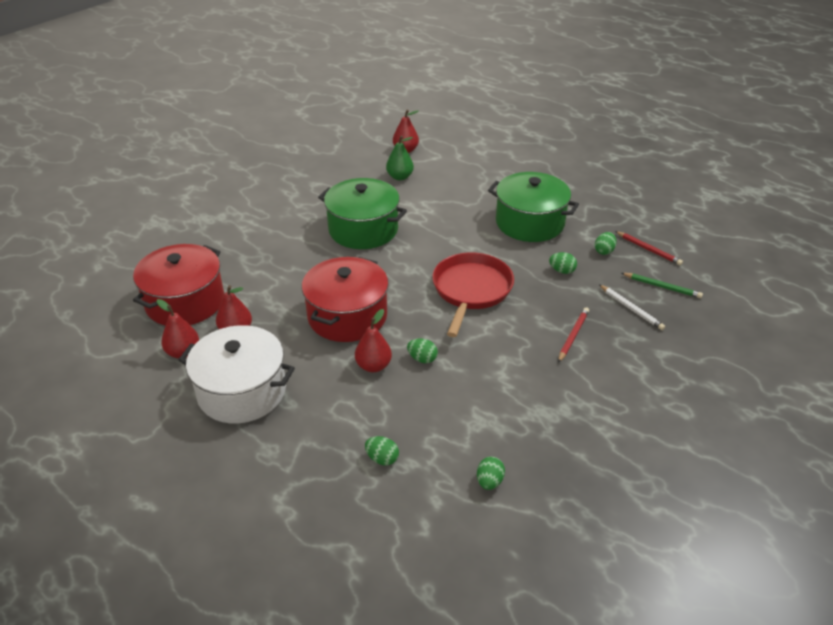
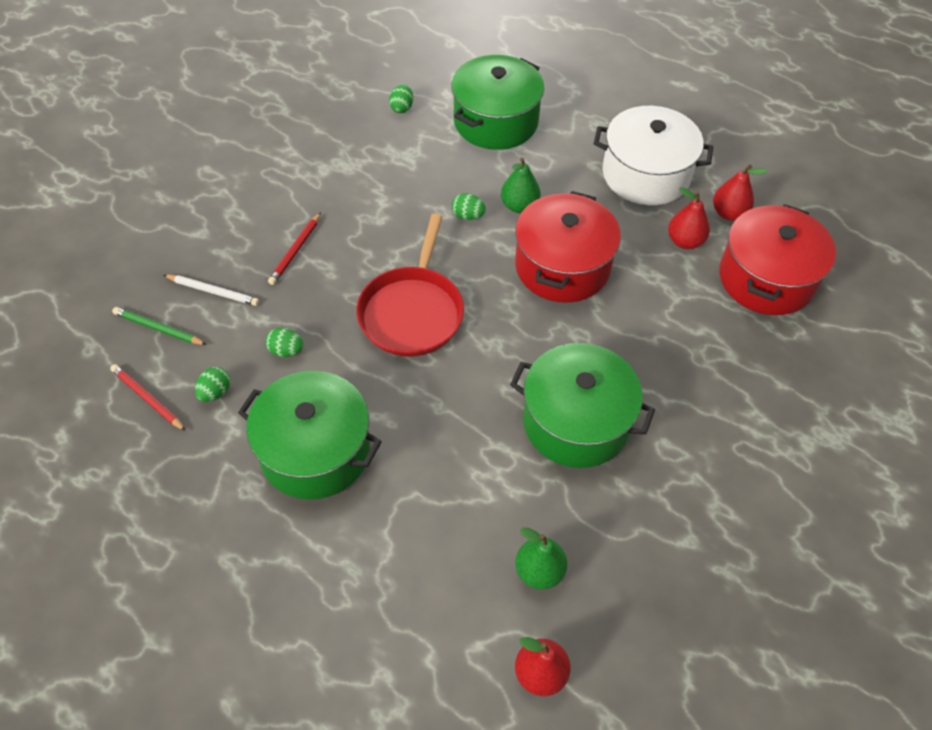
camera: 175 degrees right, 15 degrees up
red pear [355,309,392,372] -> green pear [501,158,541,213]
green egg [365,436,399,466] -> green pot [451,55,544,150]
white pencil [599,285,665,330] -> white pencil turned 150 degrees clockwise [164,275,259,306]

